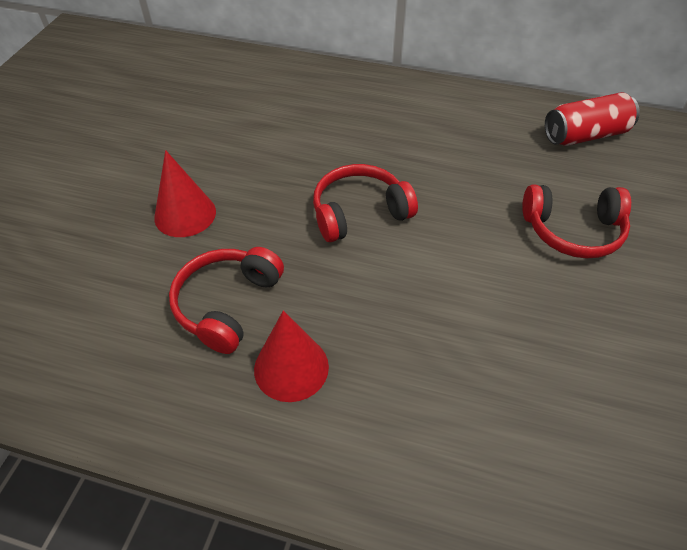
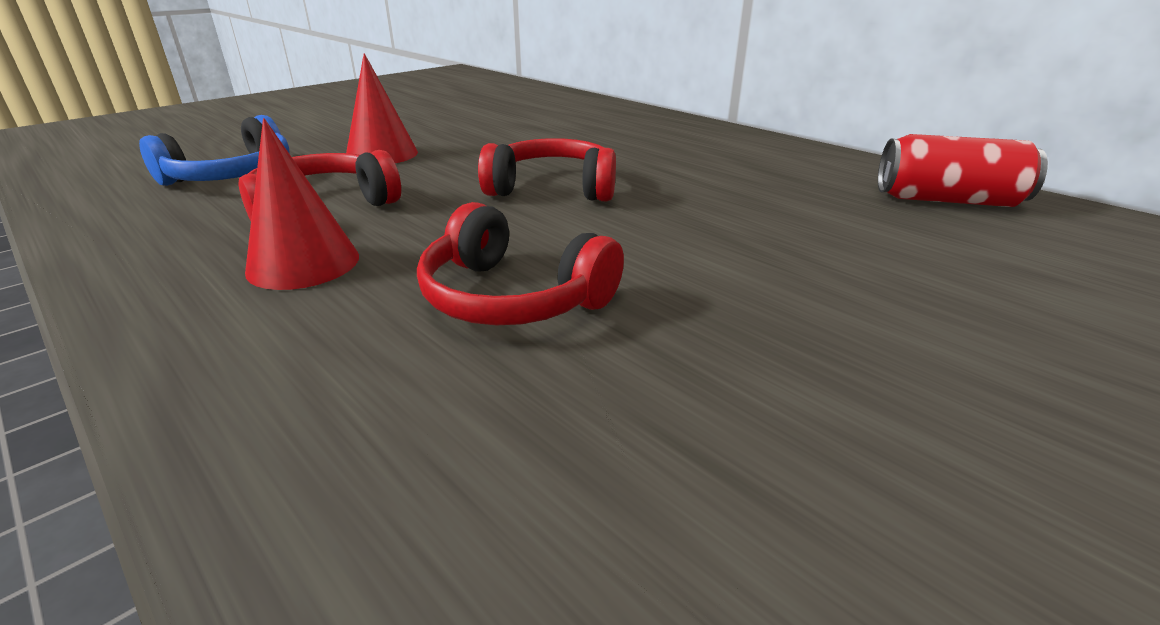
camera: 30 degrees right, 20 degrees down
red headphones [522,185,631,259] -> red headphones moved to [417,202,624,326]
none -> blue headphones [139,115,290,186]

